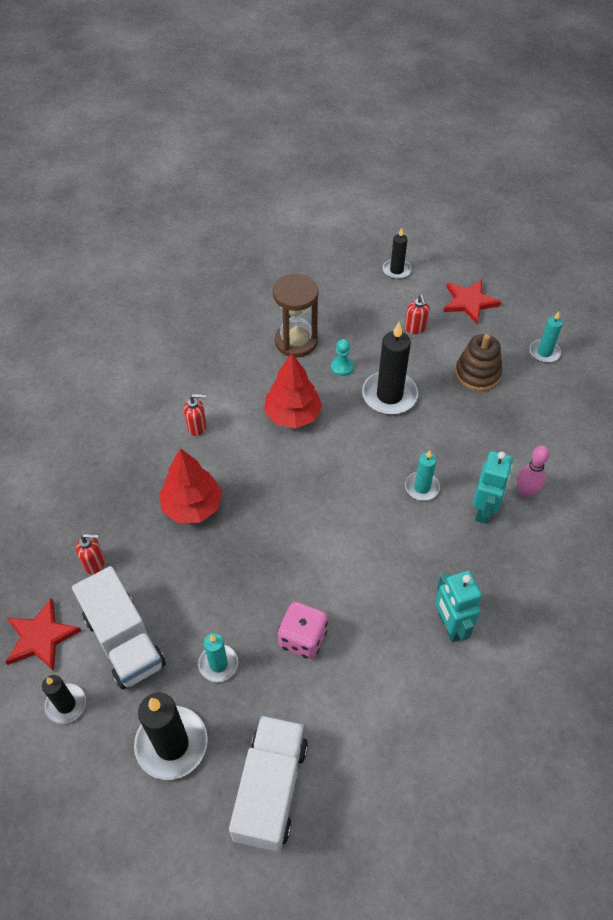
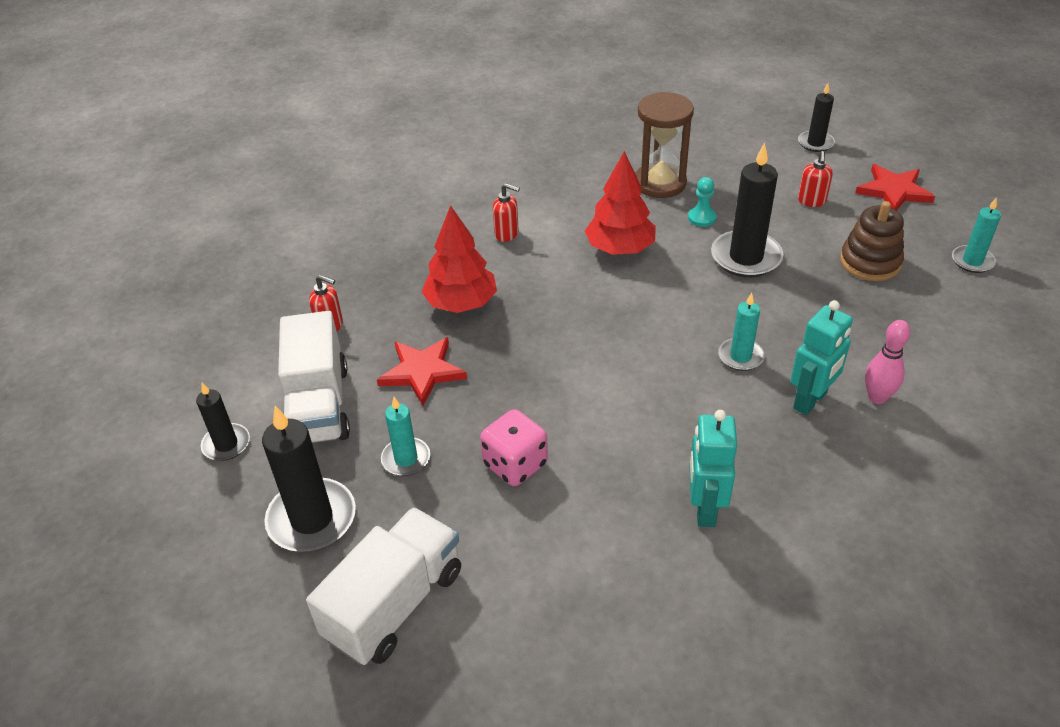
camera: 25 degrees right, 10 degrees down
red star [5,598,81,671] -> red star moved to [377,337,467,406]

